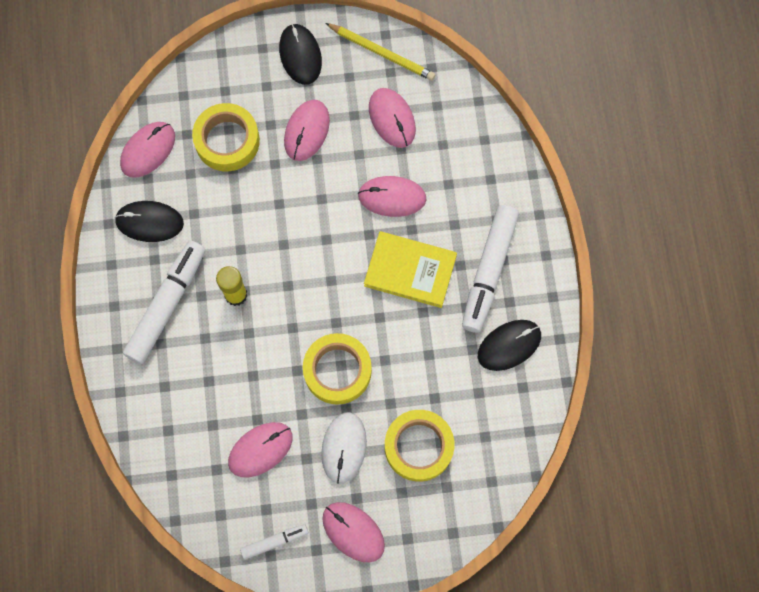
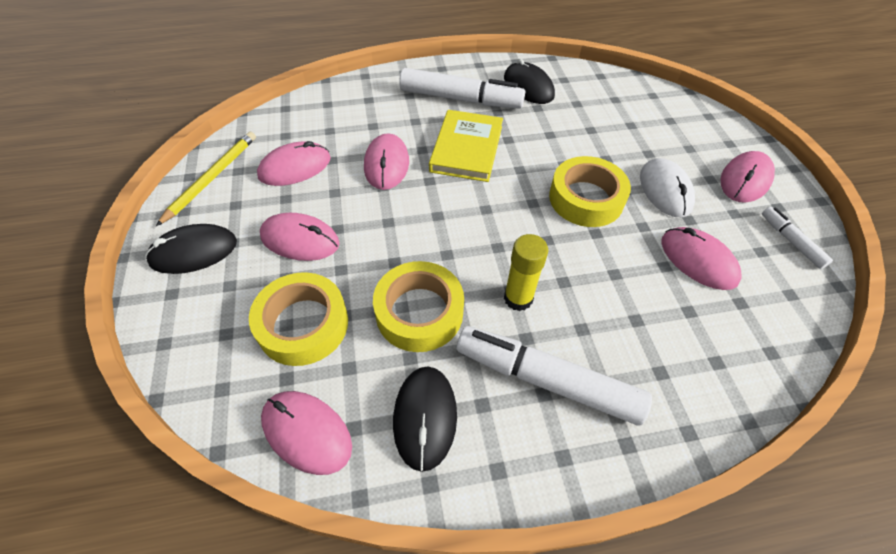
camera: 95 degrees left, 20 degrees down
white mouse [321,412,367,484] -> white mouse turned 75 degrees clockwise [640,158,695,217]
yellow tape [385,410,455,482] -> yellow tape moved to [373,261,464,352]

